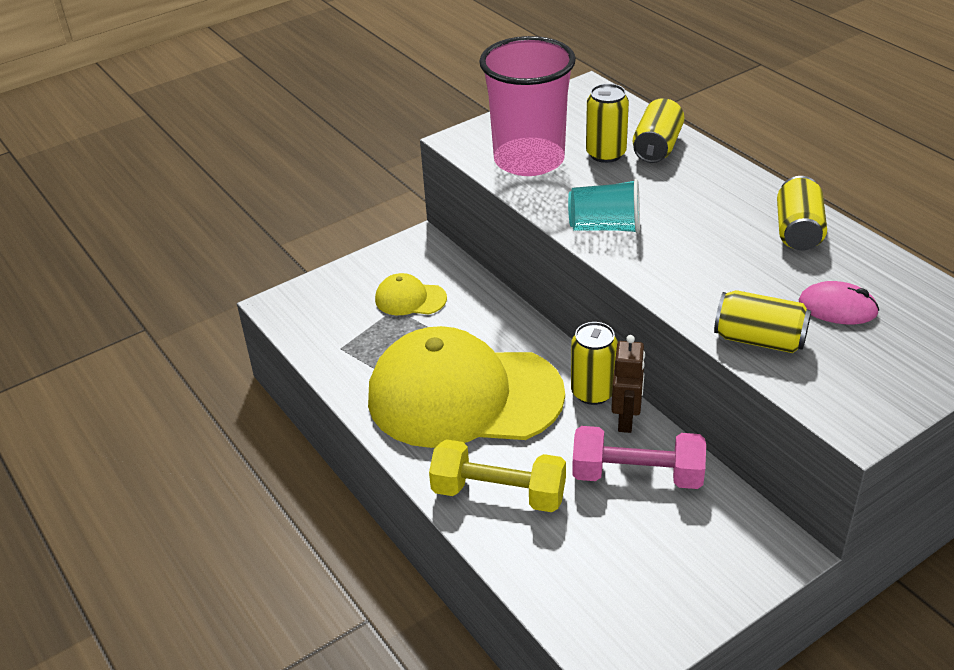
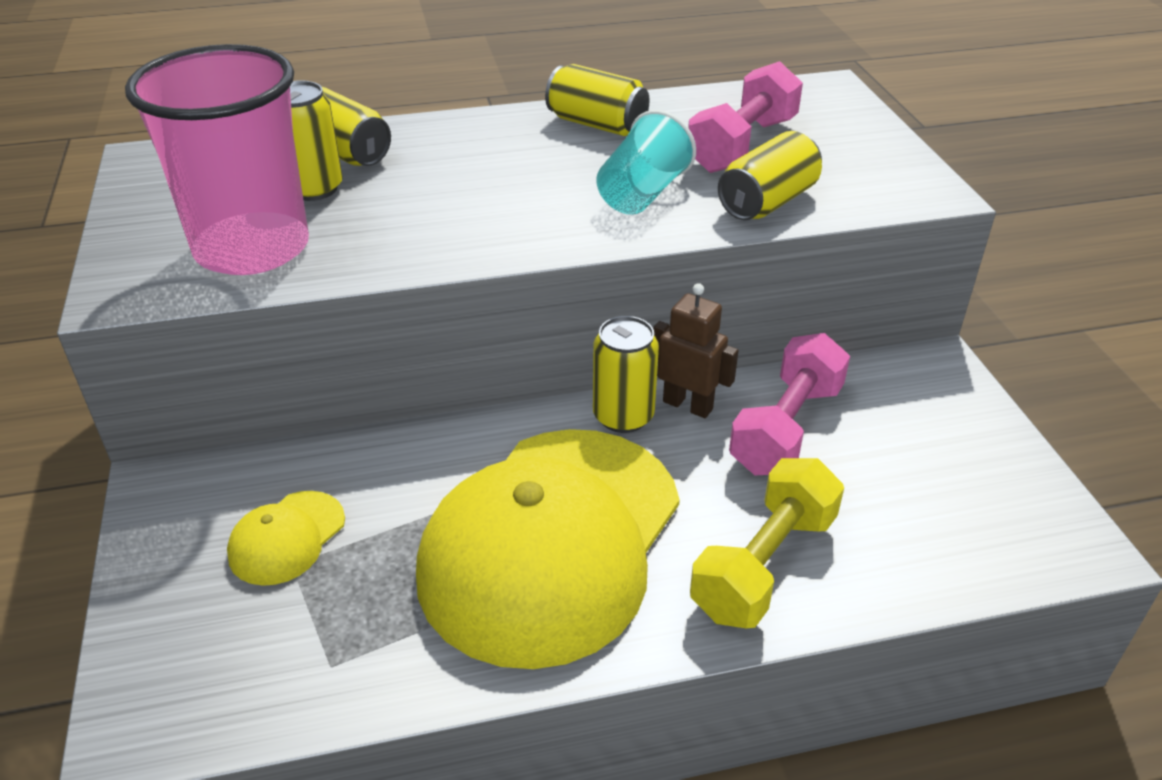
camera: 70 degrees left, 0 degrees up
turquoise cup [568,179,640,234] -> turquoise cup moved to [596,110,696,215]
pink mouse [799,281,879,324] -> pink dumbbell [688,61,803,173]

